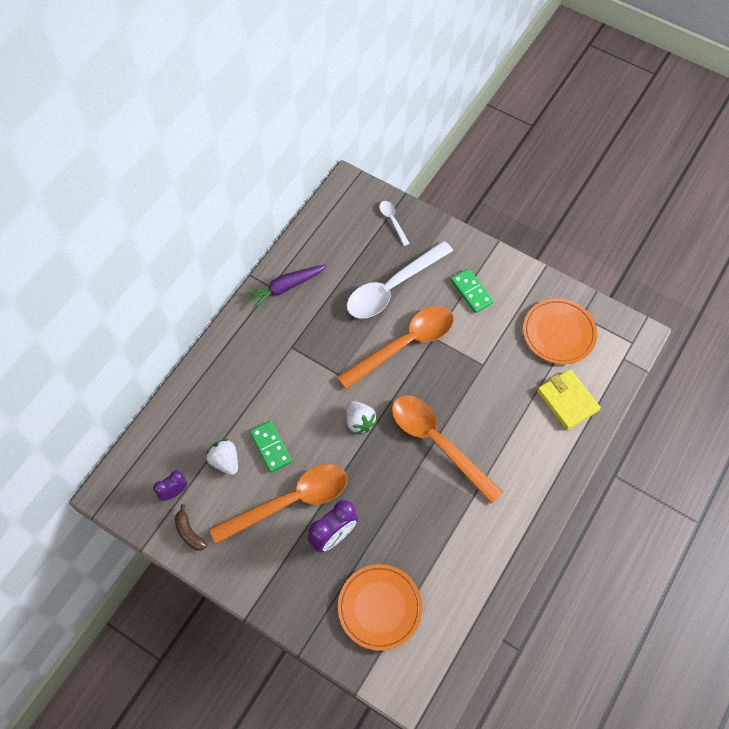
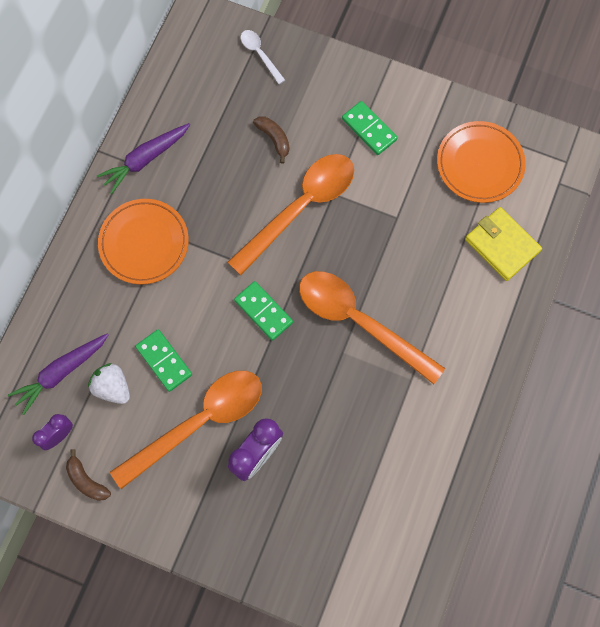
camera: 10 degrees left, 10 degrees up
orange plate [338,564,422,651] -> orange plate moved to [98,199,189,285]
white strawberry [346,401,377,434] -> green domino [234,281,293,341]
white spoon [347,241,453,319] -> brown banana [253,116,290,164]
none -> purple carrot [8,333,109,415]

